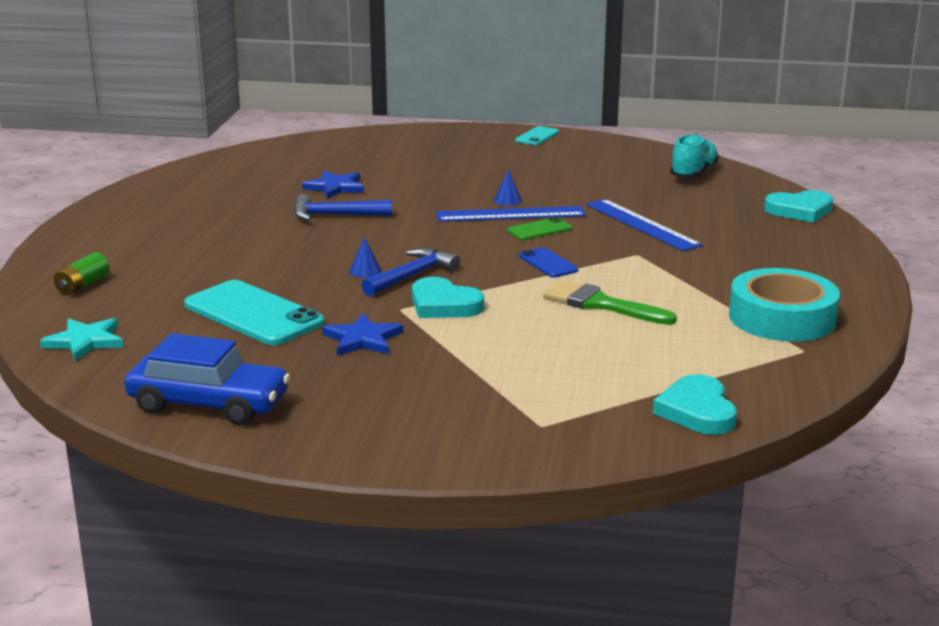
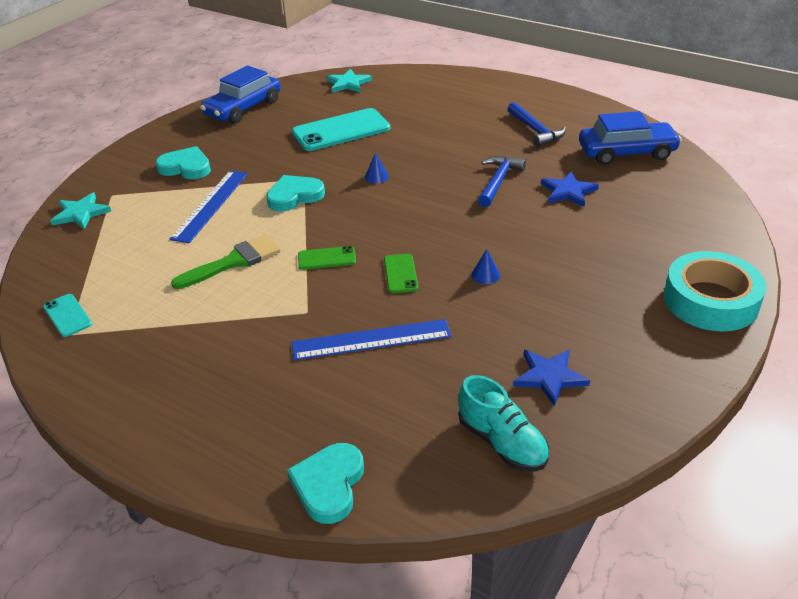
camera: 115 degrees right, 15 degrees up
green battery [54,252,110,295] -> none
blue star [322,313,403,356] -> blue star moved to [513,349,590,406]
blue hammer [361,248,460,296] -> blue hammer moved to [508,102,566,147]
blue ruler [436,206,586,222] -> blue ruler moved to [170,171,248,243]
turquoise phone [515,126,559,145] -> turquoise phone moved to [43,294,92,337]
blue phone [519,247,578,277] -> green phone [298,246,356,270]
turquoise heart [653,374,737,435] -> turquoise heart moved to [155,146,211,179]
turquoise tape [729,268,840,341] -> turquoise tape moved to [664,251,766,332]
none -> turquoise star [51,193,111,229]
none -> blue car [579,111,682,165]

